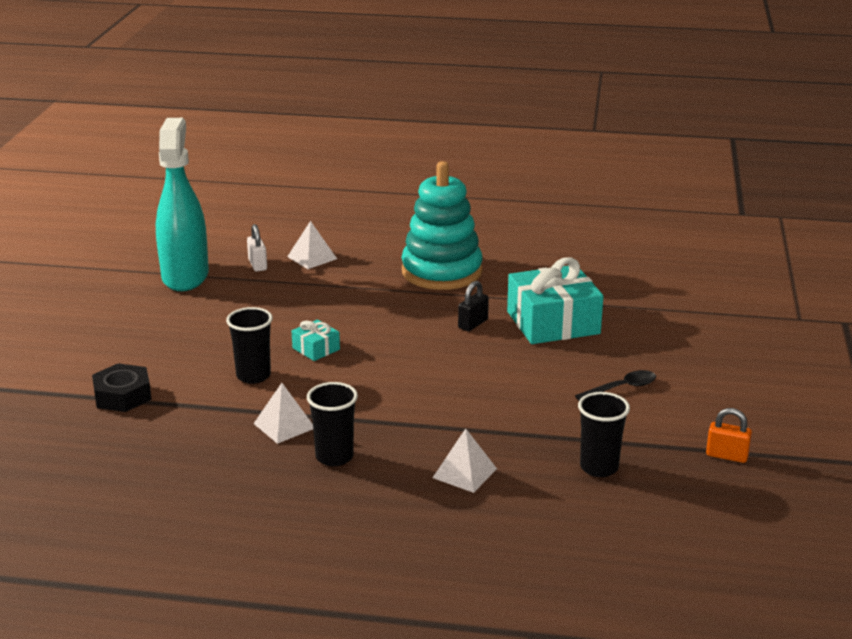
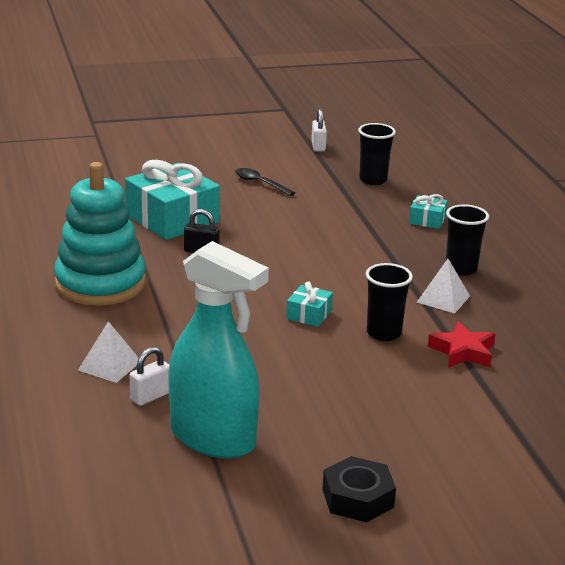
camera: 115 degrees left, 0 degrees up
black nut [92,363,152,412] -> black nut moved to [323,456,396,522]
turquoise spray bottle [156,118,209,291] -> turquoise spray bottle turned 120 degrees counterclockwise [168,241,269,459]
white pyramid [433,428,497,493] -> turquoise gift [409,194,448,229]
orange padlock [706,408,752,463] -> white padlock [311,109,327,151]
none -> red star [428,321,496,368]

